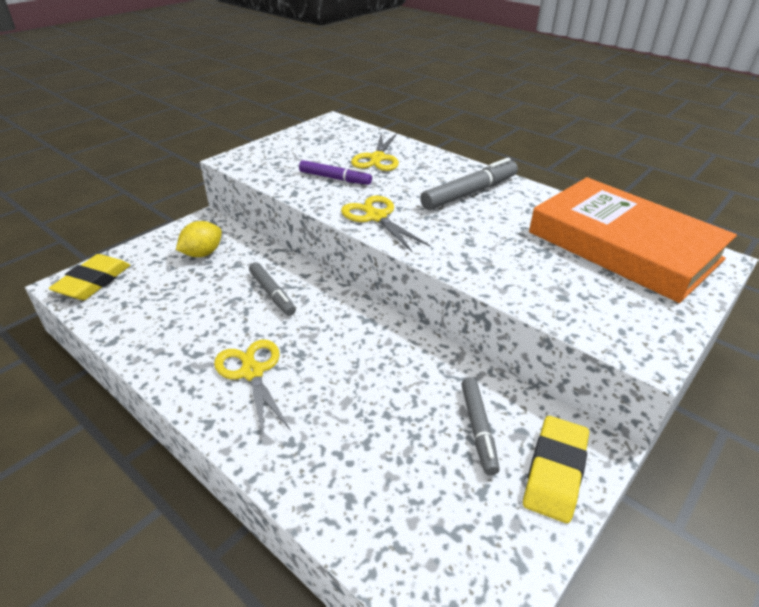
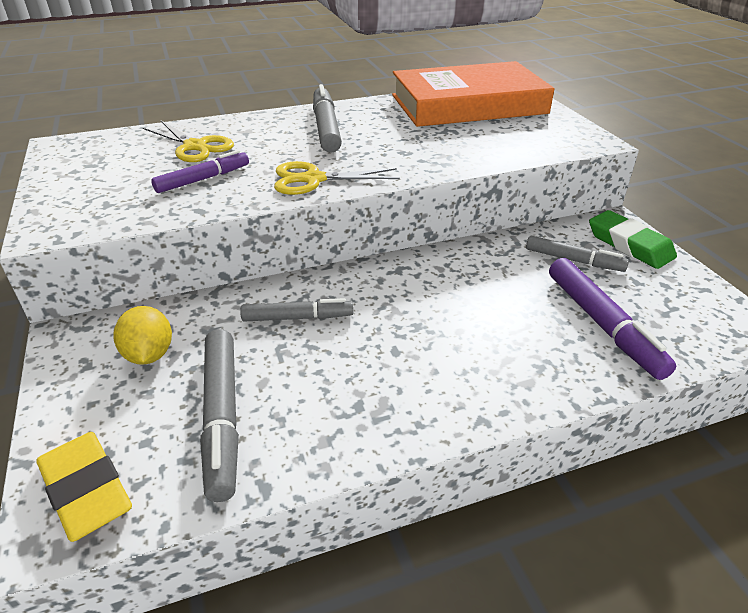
camera: 60 degrees left, 0 degrees up
yellow scissors [214,340,291,439] -> none
yellow eraser [523,416,589,523] -> green eraser [589,210,677,269]
none -> grey marker [200,329,239,502]
none -> purple marker [549,258,676,380]

